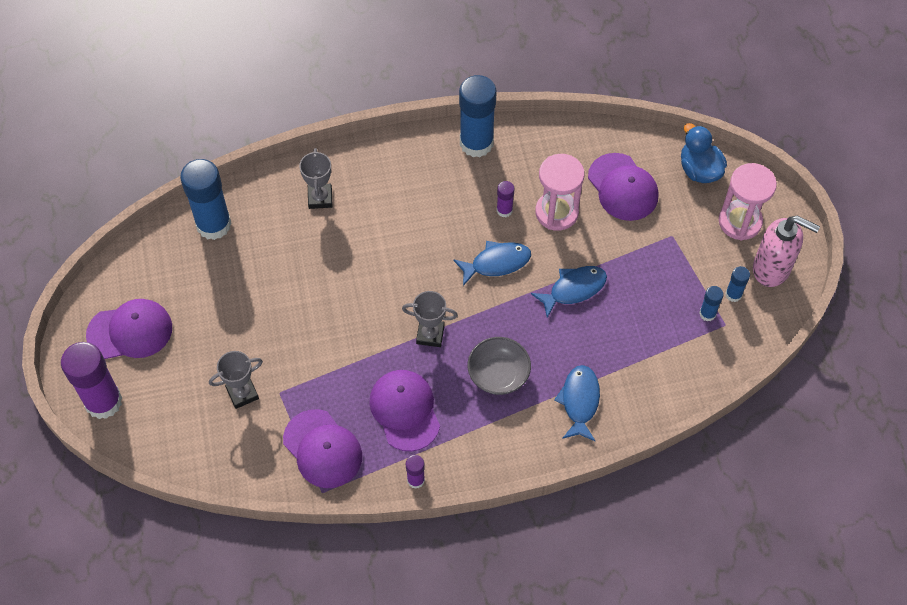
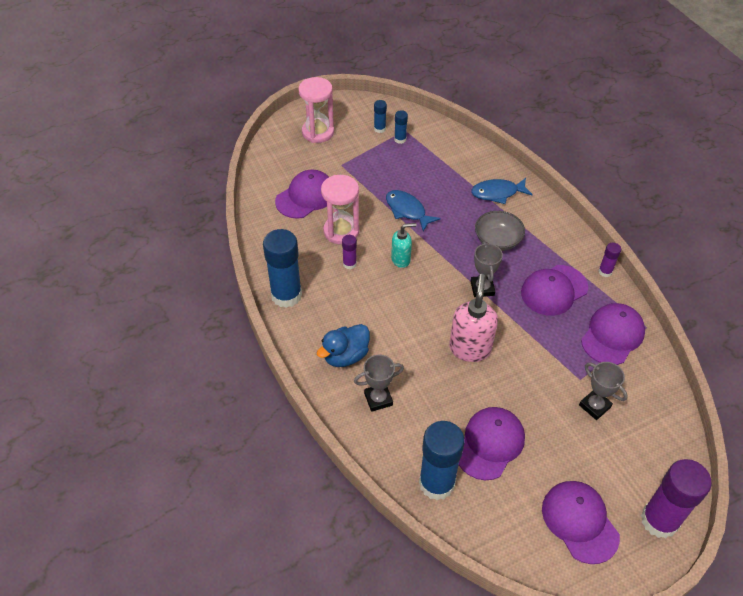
camera: 105 degrees left, 10 degrees down
blue fish [453,241,531,286] -> turquoise soap dispenser [391,223,417,268]
blue duck [681,123,727,183] -> blue duck moved to [317,324,370,367]
pink soap dispenser [753,216,820,287] -> pink soap dispenser moved to [449,274,498,362]
none -> purple cap [459,407,525,480]

